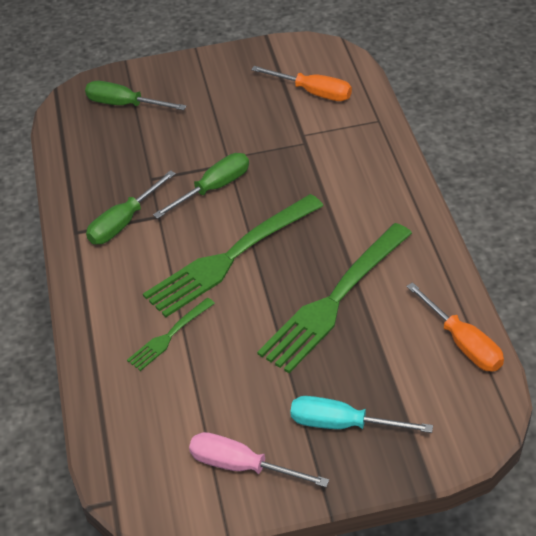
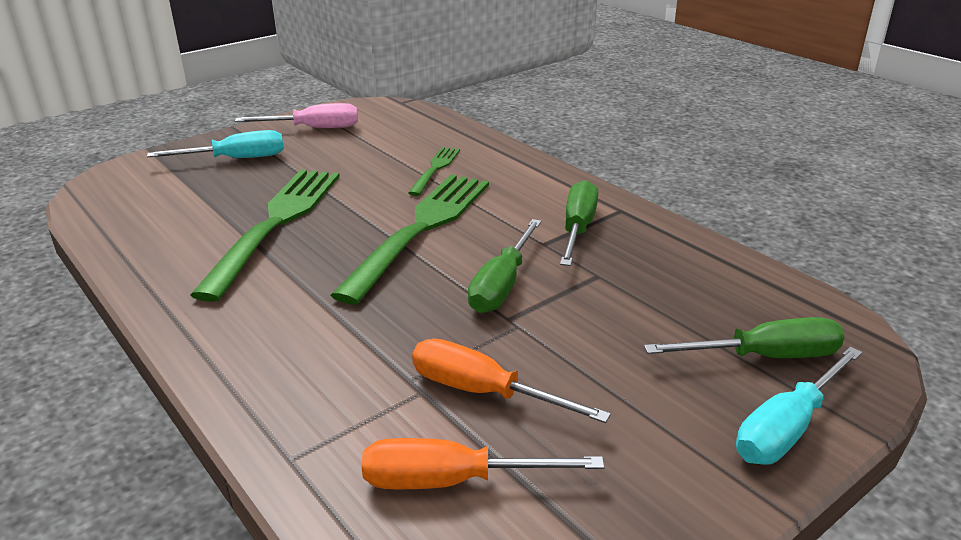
camera: 150 degrees right, 15 degrees down
orange screwdriver [406,282,504,372] -> orange screwdriver moved to [412,339,611,423]
none -> turquoise screwdriver [736,347,862,465]

